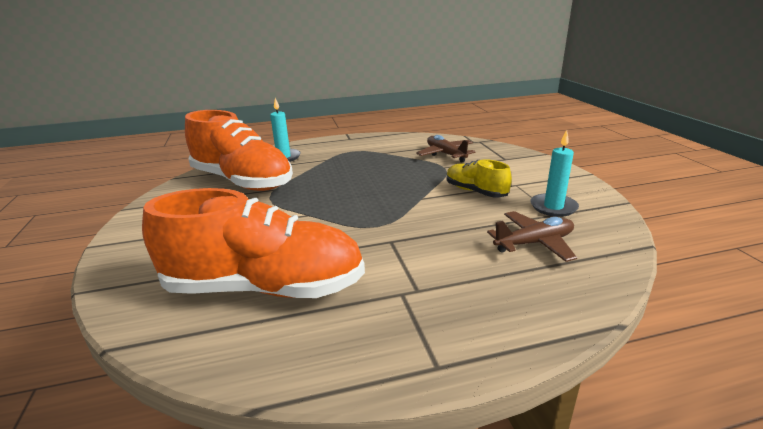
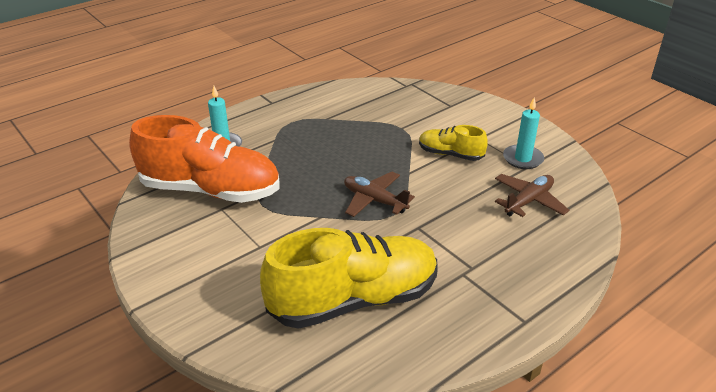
camera: 25 degrees left, 10 degrees up
orange shoe [142,188,365,298] -> yellow shoe [260,228,438,329]
brown plane [416,135,476,163] -> brown plane moved to [344,172,415,217]

